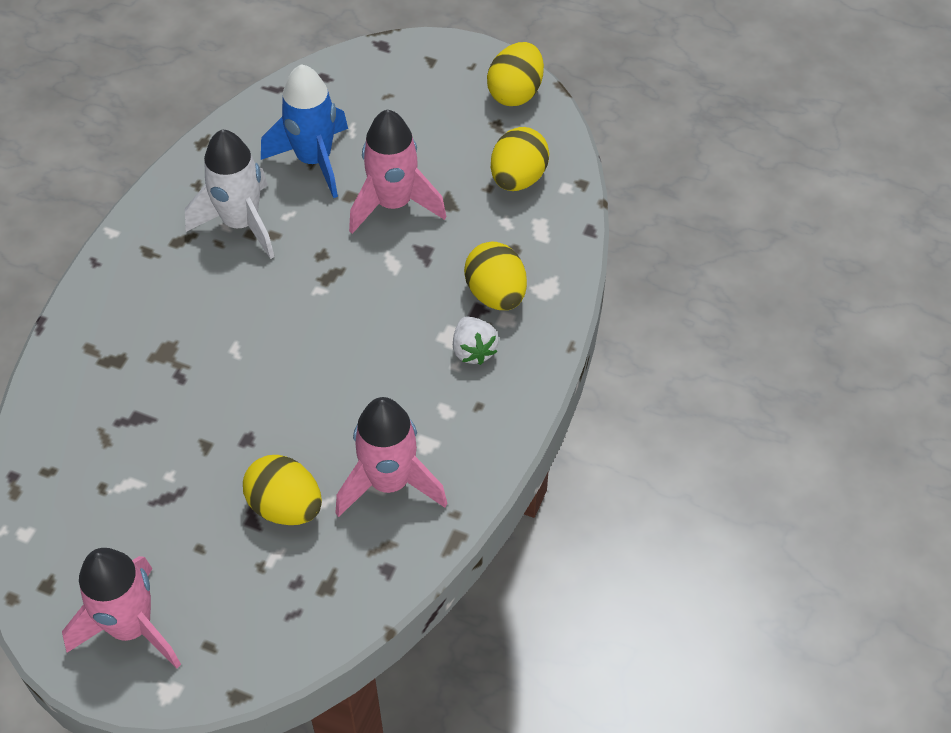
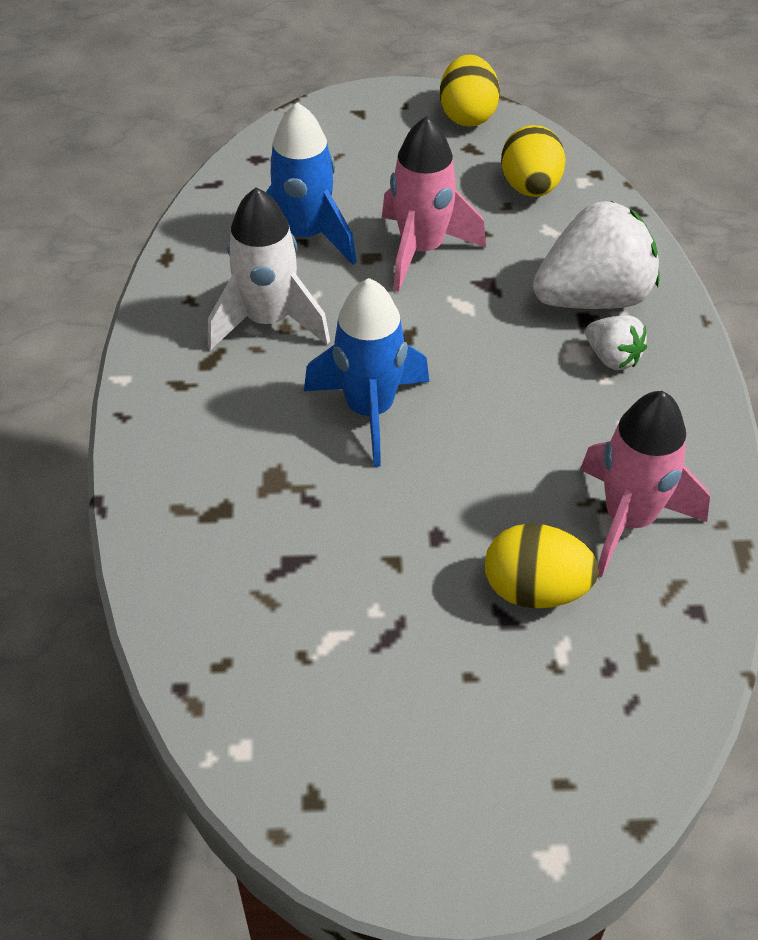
camera: 25 degrees left, 5 degrees down
pink rocket [62,548,181,668] -> none
yellow egg [464,242,527,310] -> white strawberry [533,201,660,309]
none -> blue rocket [304,278,429,467]

